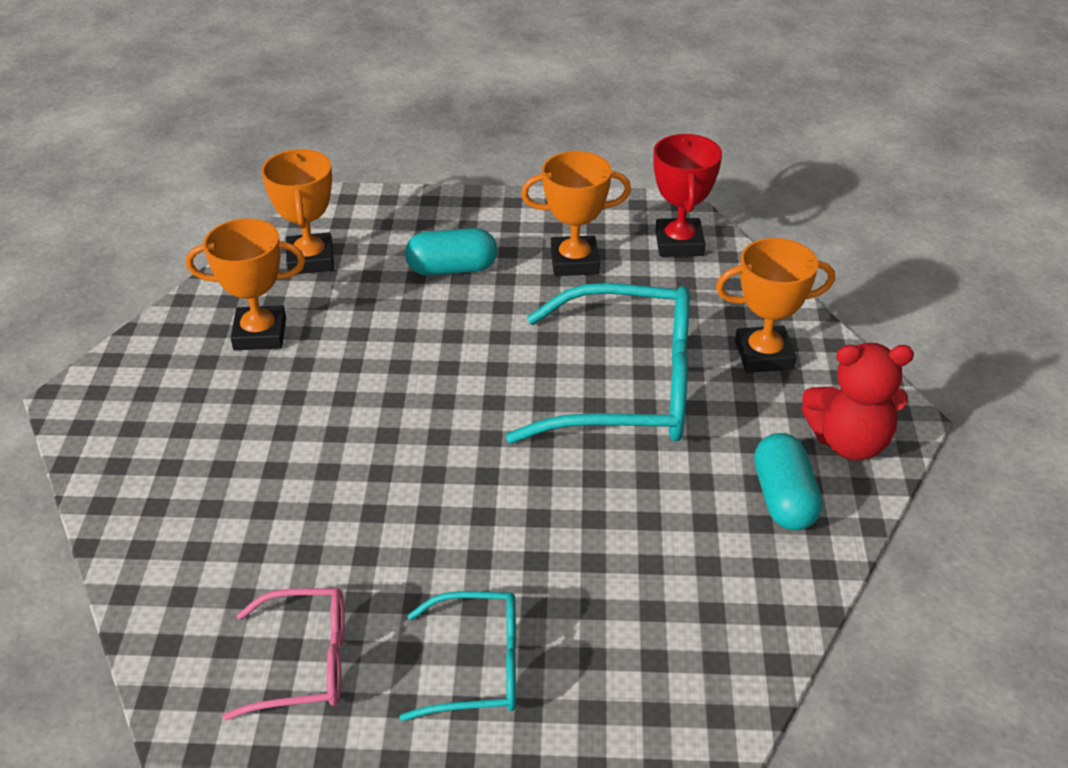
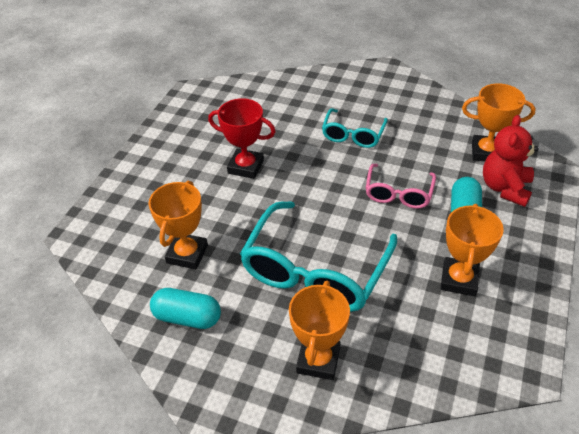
camera: 110 degrees right, 5 degrees up
orange trophy [186,218,305,350] -> orange trophy moved to [149,181,208,269]
pink glasses [223,588,345,720] -> pink glasses moved to [366,164,436,209]
turquoise glasses [399,591,516,721] -> turquoise glasses moved to [322,109,388,148]
red trophy [653,134,722,257] -> red trophy moved to [208,98,276,179]
red teddy bear [801,343,914,461] -> red teddy bear moved to [483,115,539,207]

